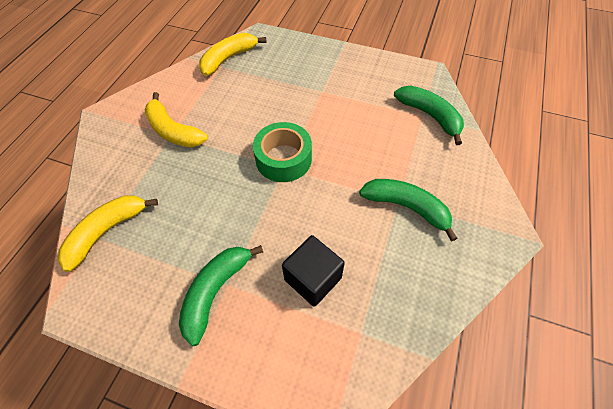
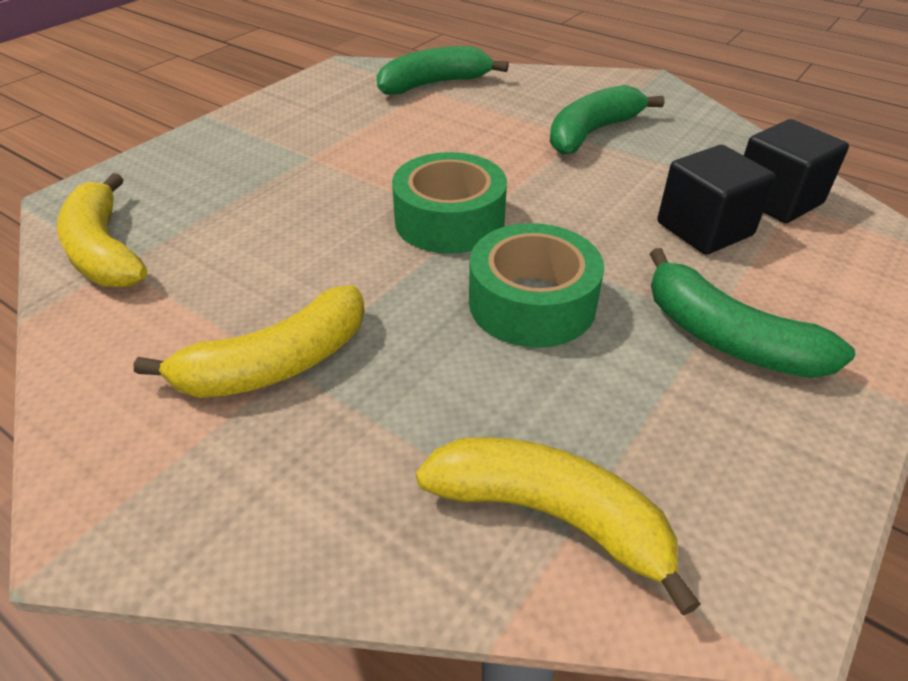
camera: 75 degrees left, 15 degrees down
yellow banana [58,195,158,272] -> yellow banana turned 150 degrees clockwise [416,437,701,616]
none -> green tape [469,223,604,348]
none -> black cube [744,119,849,223]

